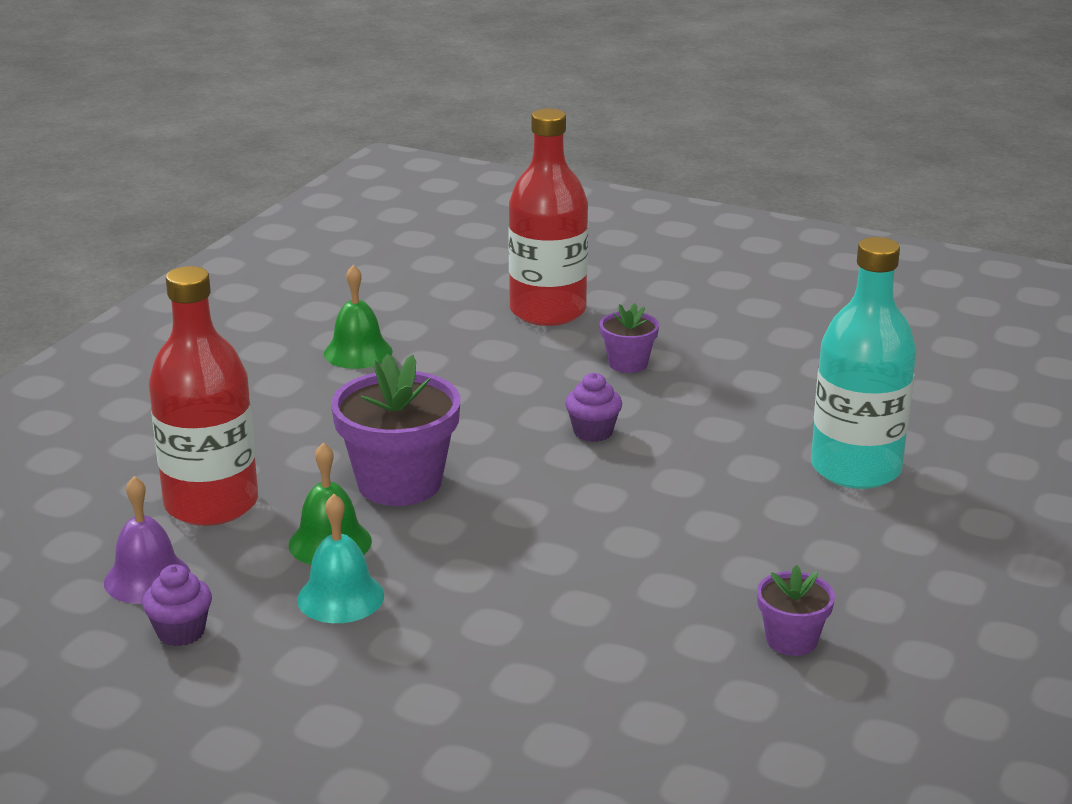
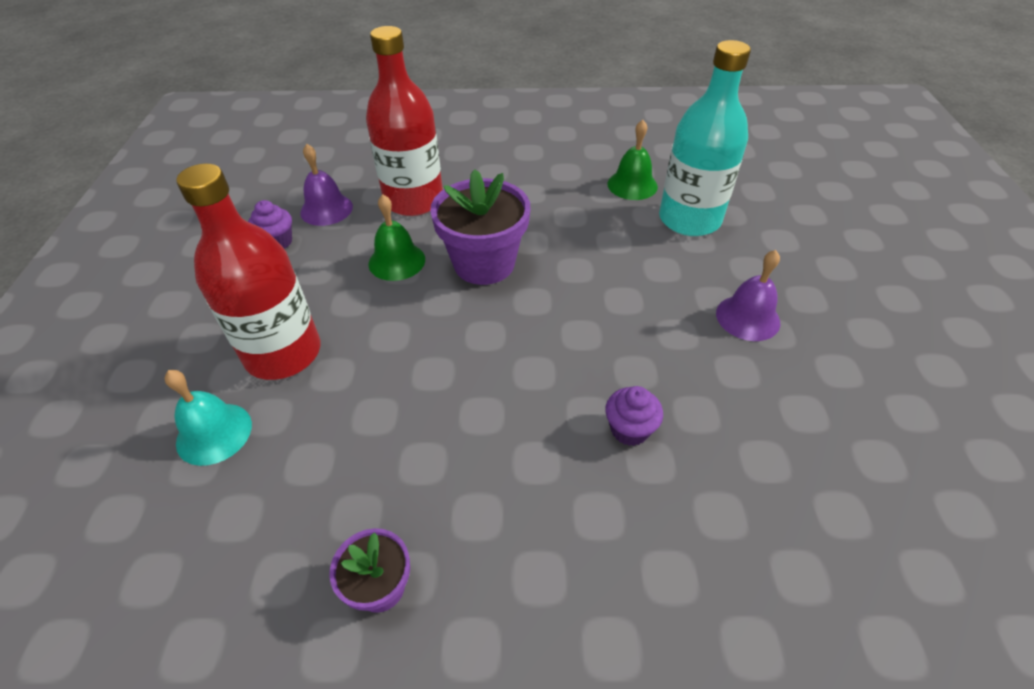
camera: 65 degrees right, 20 degrees up
turquoise bell [297,494,384,623] -> turquoise bell moved to [164,370,252,466]
red bottle [508,108,588,326] -> red bottle moved to [176,163,320,380]
purple cupcake [565,373,622,442] -> purple cupcake moved to [605,386,663,446]
purple flower pot [600,303,659,373] -> purple bell [716,250,780,341]
turquoise bottle [811,237,917,489] -> turquoise bottle moved to [659,40,751,236]

